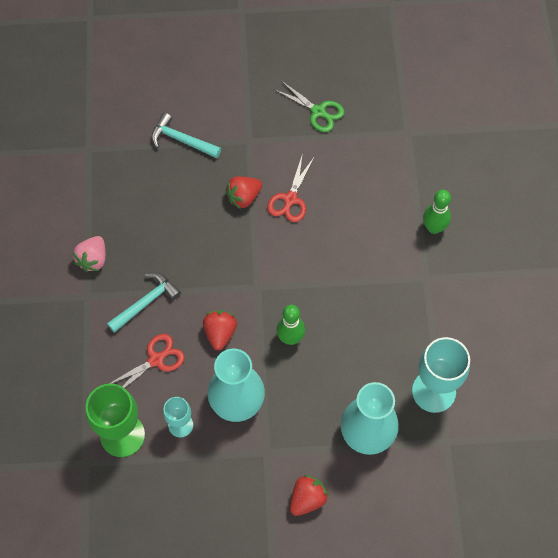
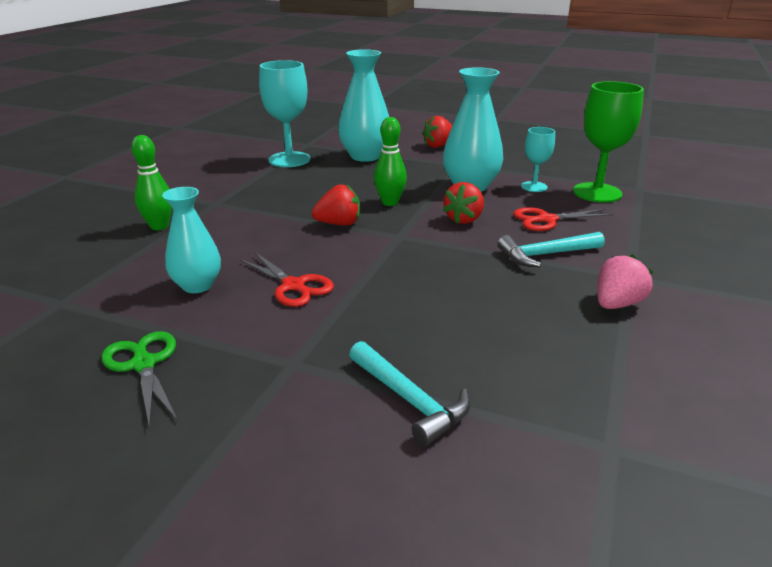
camera: 155 degrees left, 35 degrees down
red strawberry [225,176,262,209] -> red strawberry moved to [312,184,360,226]
red scissors [267,153,314,222] -> red scissors turned 90 degrees clockwise [239,252,334,307]
none -> turquoise vase [162,187,221,293]

